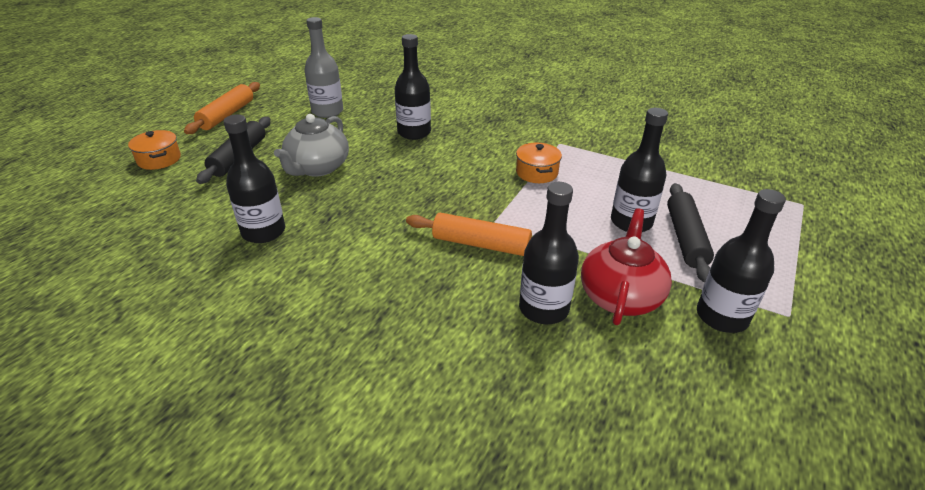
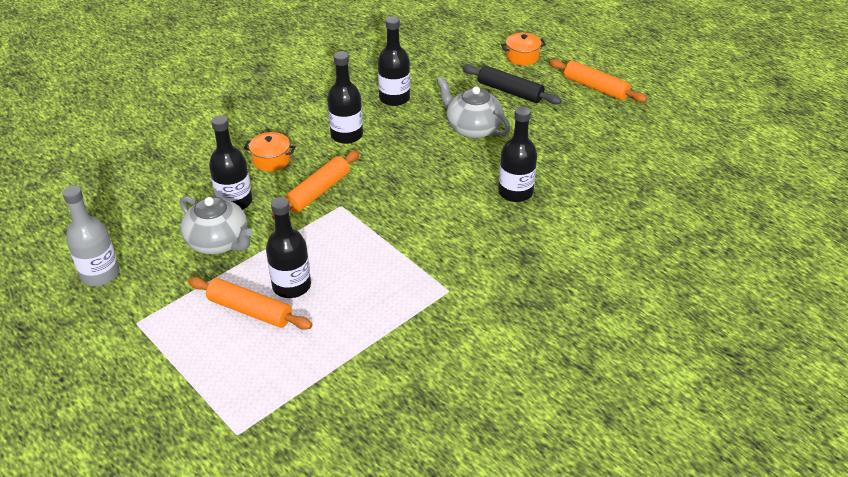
camera: 110 degrees right, 5 degrees up
grey bottle [305,17,343,118] -> grey bottle moved to [63,186,120,286]
orange pot [516,143,562,183] -> orange pot moved to [244,132,296,171]
red teapot [581,208,672,325] -> grey teapot [180,196,253,254]
black rolling pin [667,183,714,283] -> orange rolling pin [188,277,312,330]
black bottle [697,189,786,333] -> black bottle moved to [327,51,363,144]

